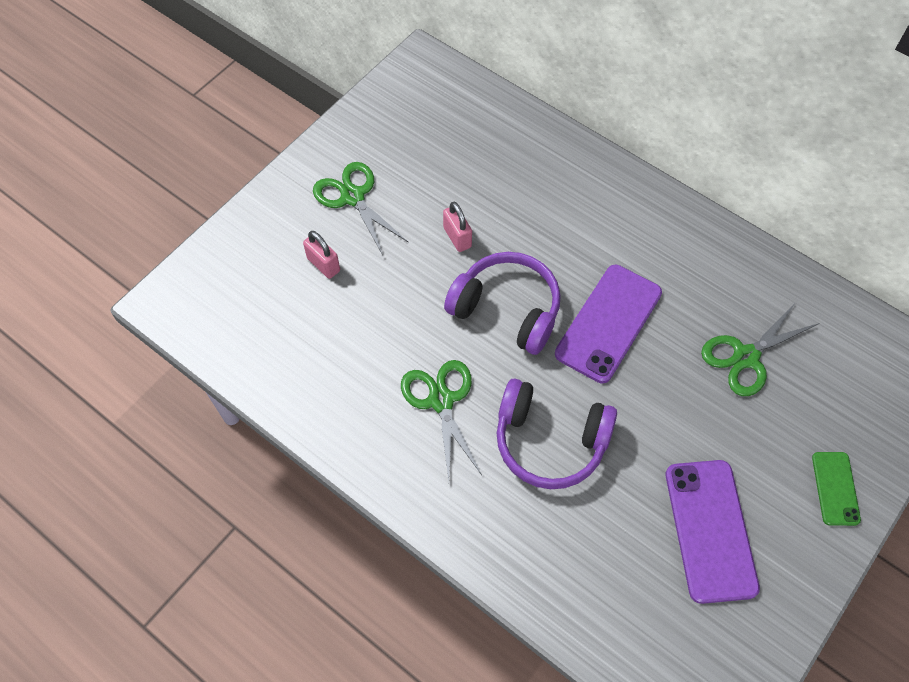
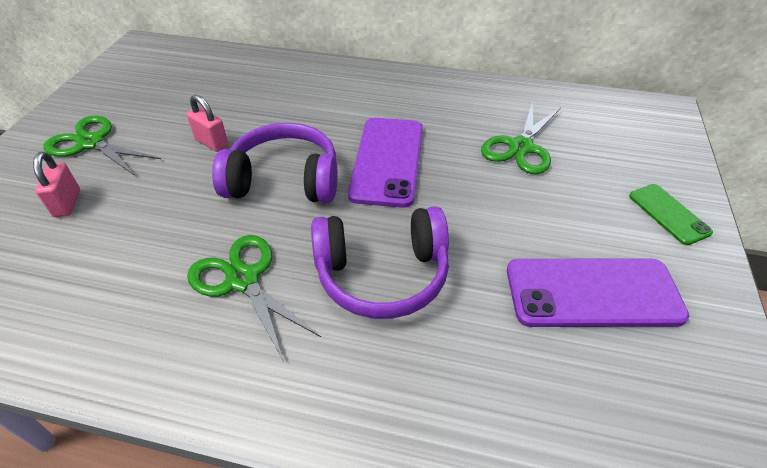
camera: 25 degrees left, 15 degrees down
pink padlock [303,231,340,279] -> pink padlock turned 60 degrees clockwise [33,152,80,217]
purple phone [666,460,760,604] -> purple phone turned 60 degrees counterclockwise [507,258,689,327]

